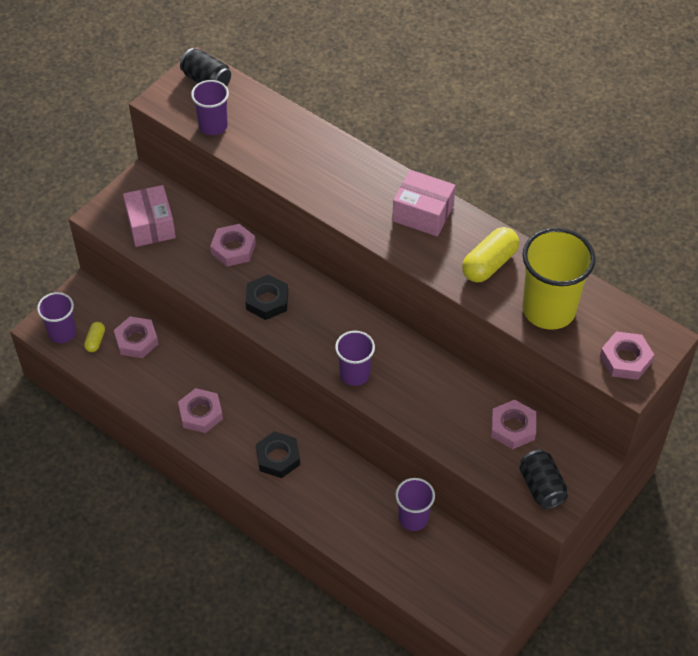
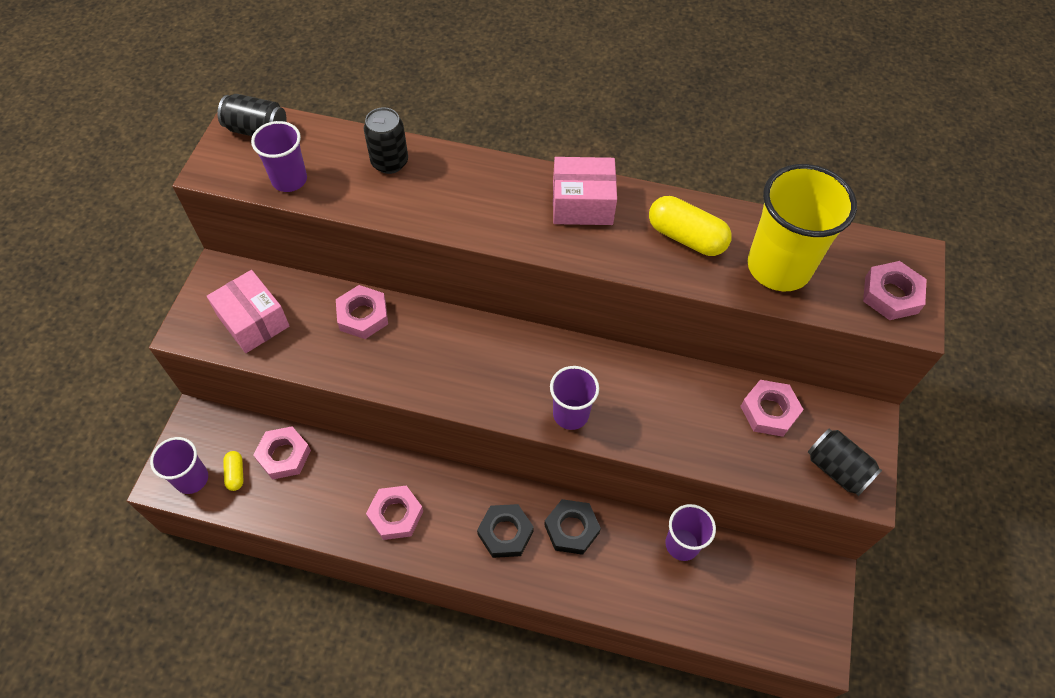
camera: 25 degrees left, 5 degrees up
black nut [245,275,288,320] -> black nut moved to [544,499,601,555]
yellow capsule [462,227,519,282] -> yellow capsule turned 75 degrees counterclockwise [649,196,732,256]
none -> black can [364,107,408,174]

